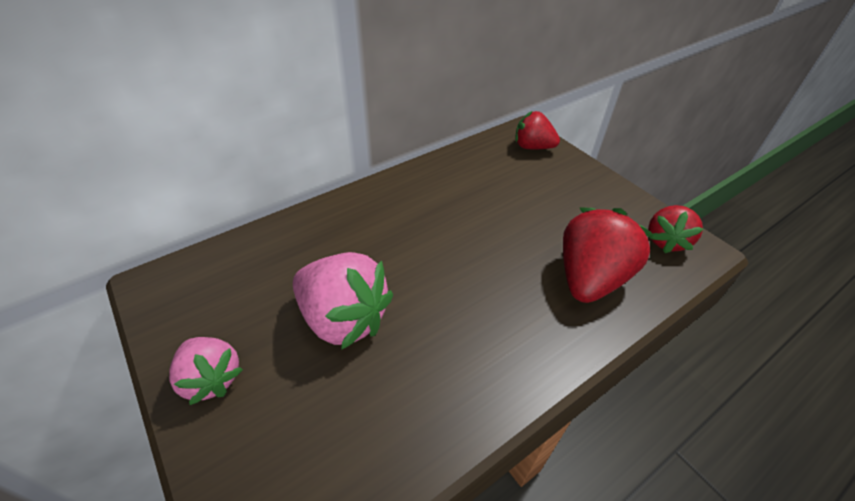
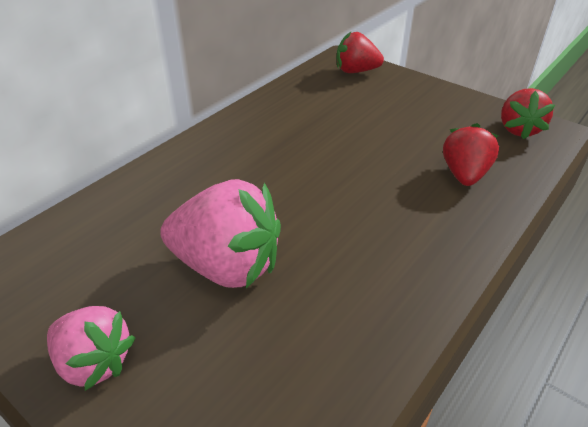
camera: 15 degrees left, 5 degrees down
red strawberry [563,207,654,303] -> red strawberry [443,123,499,186], size x0.63

